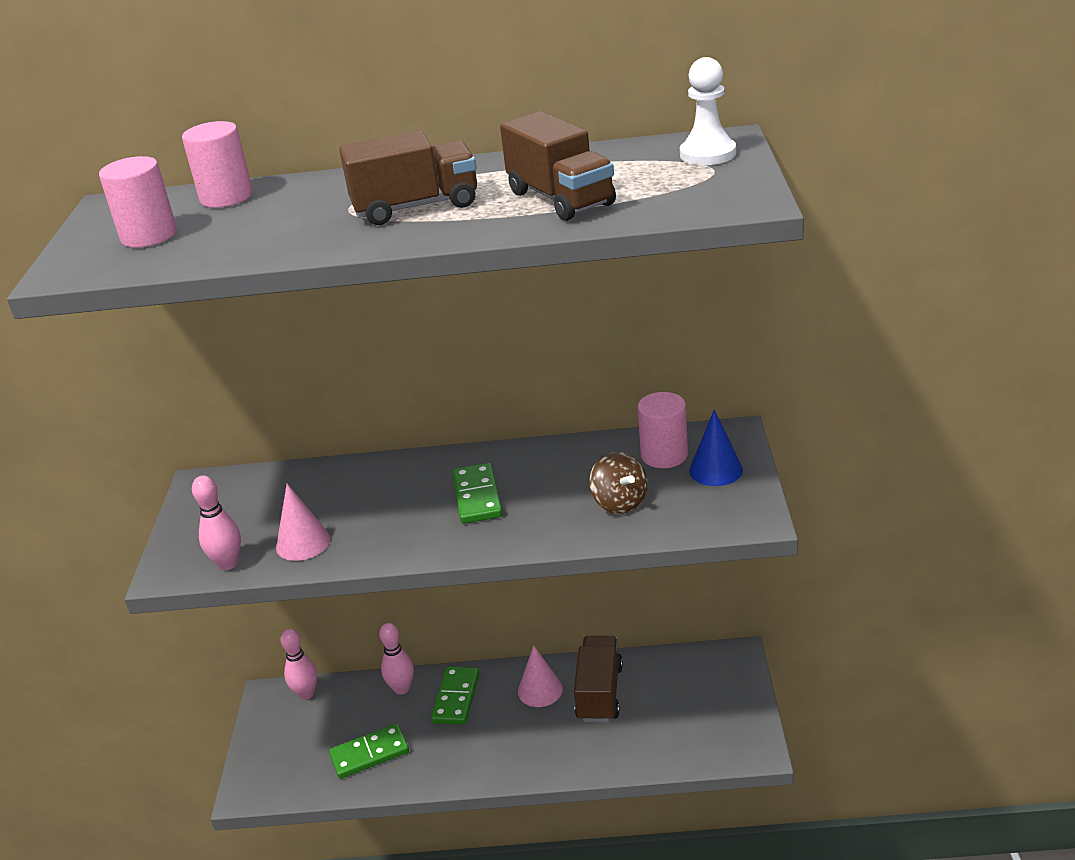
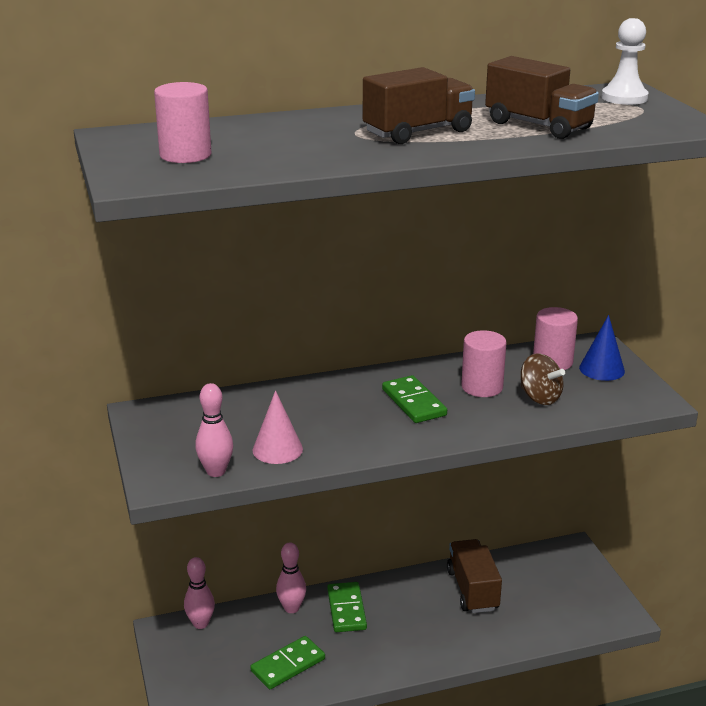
camera: 20 degrees left, 5 degrees down
pink cylinder [182,121,253,208] -> pink cylinder moved to [461,330,507,397]
pink cone [518,645,563,707] -> none

